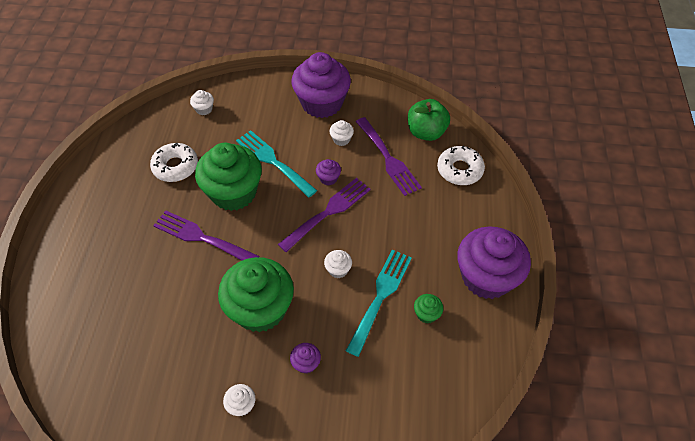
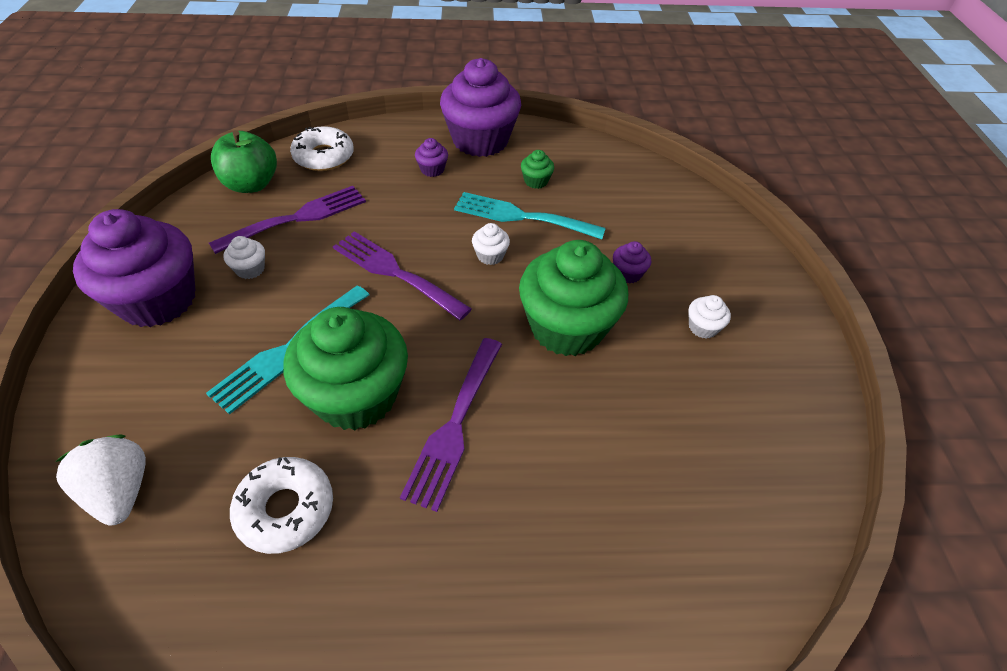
camera: 100 degrees left, 5 degrees down
white cupcake [190,90,214,115] -> white strawberry [55,434,146,526]
purple cupcake [316,159,341,185] -> purple cupcake moved to [415,138,448,177]

